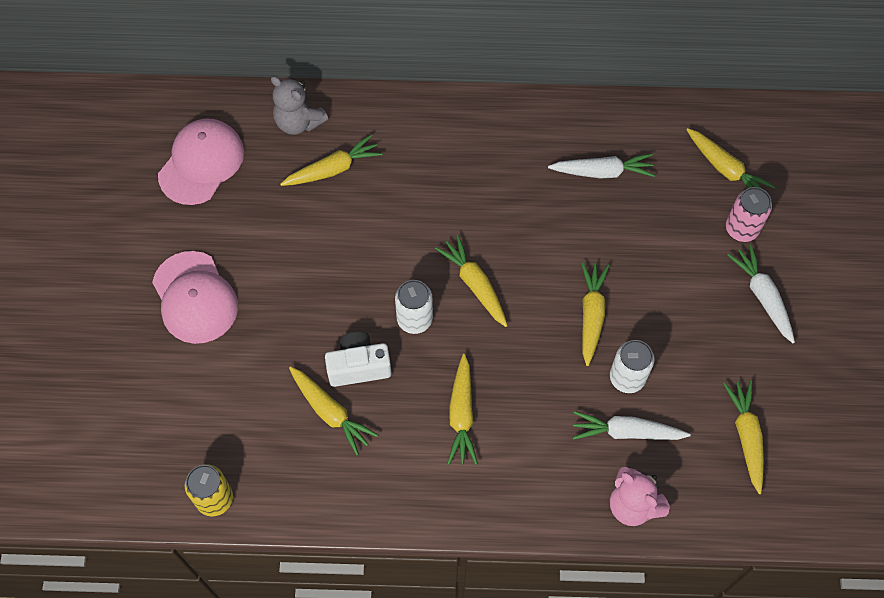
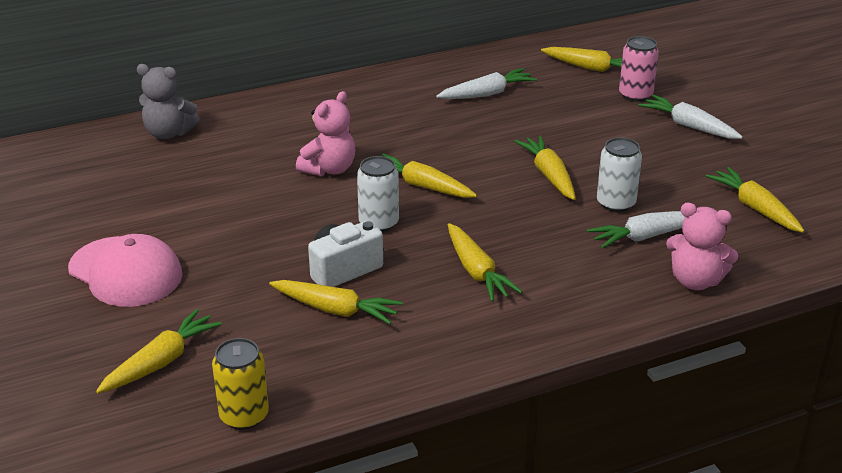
camera: 25 degrees left, 30 degrees down
pink cap [158,118,244,205] -> none
yellow carrot [280,134,383,186] -> yellow carrot moved to [96,309,222,393]
none -> pink teddy bear [296,91,356,176]

